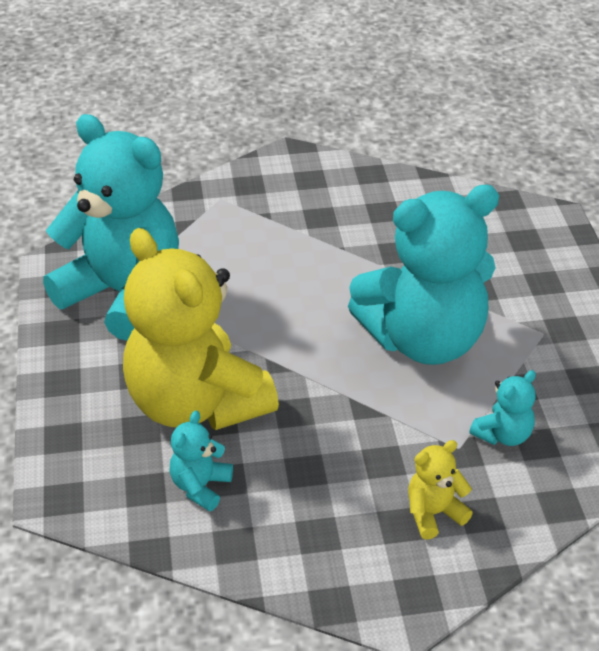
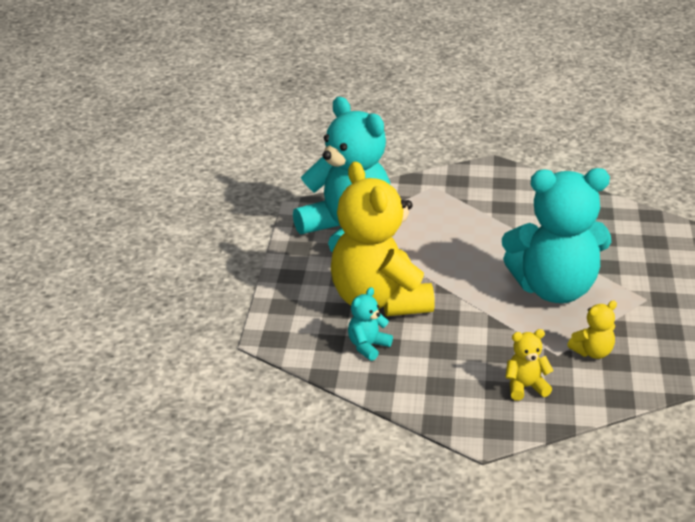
camera: 15 degrees right, 10 degrees down
turquoise teddy bear [469,370,536,446] -> yellow teddy bear [567,301,617,359]

